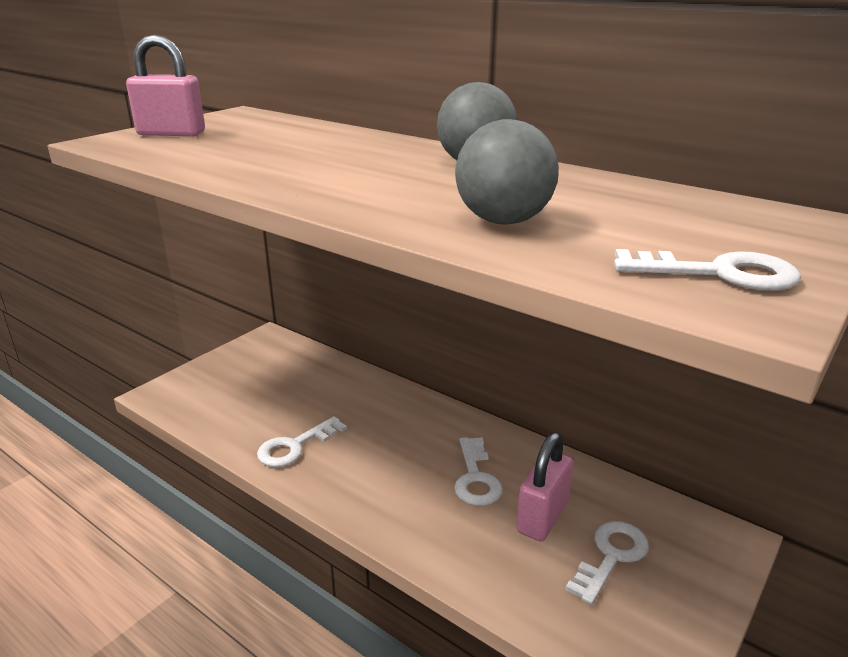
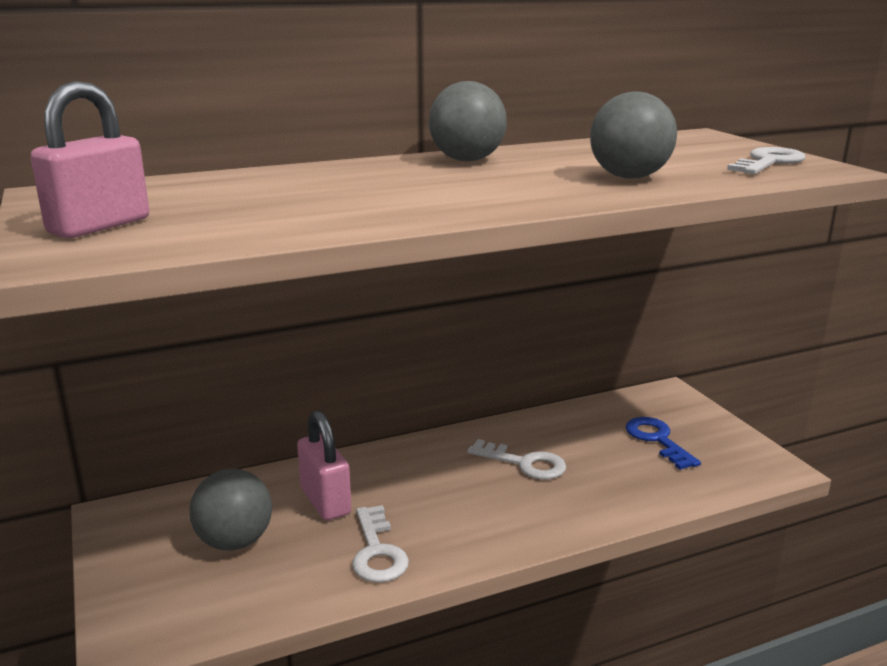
camera: 60 degrees left, 5 degrees down
pink padlock [516,432,574,541] -> pink padlock moved to [297,411,352,521]
white key [565,521,649,605] -> blue key [626,417,701,470]
none -> grey ball [190,469,272,551]

